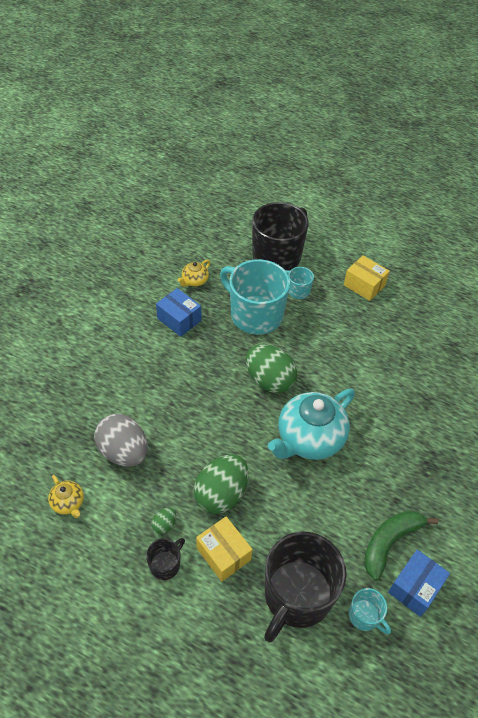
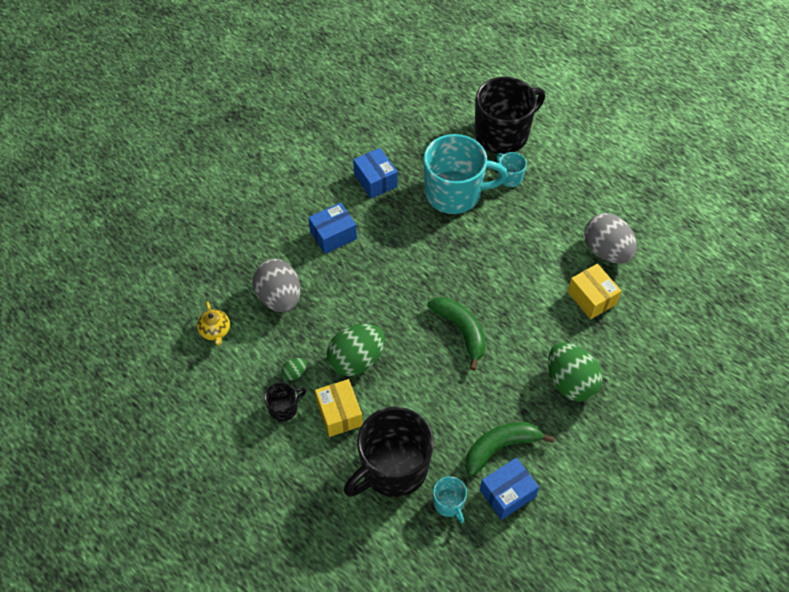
camera: 20 degrees right, 5 degrees up
yellow teapot [178,260,210,287] -> none
turquoise mug [220,259,290,335] -> turquoise mug turned 120 degrees clockwise [423,134,508,214]
green egg [246,344,297,393] -> green egg moved to [548,342,602,402]
turquoise teapot [268,389,355,460] -> green banana [427,297,486,371]
yellow box [344,255,390,301] -> yellow box moved to [568,264,622,319]
none -> blue box [308,202,357,254]
none -> grey egg [584,213,637,263]

